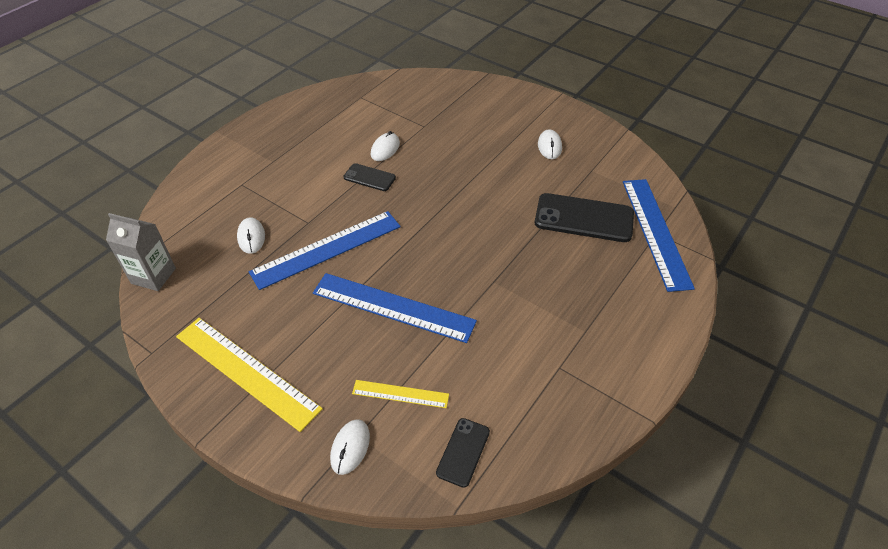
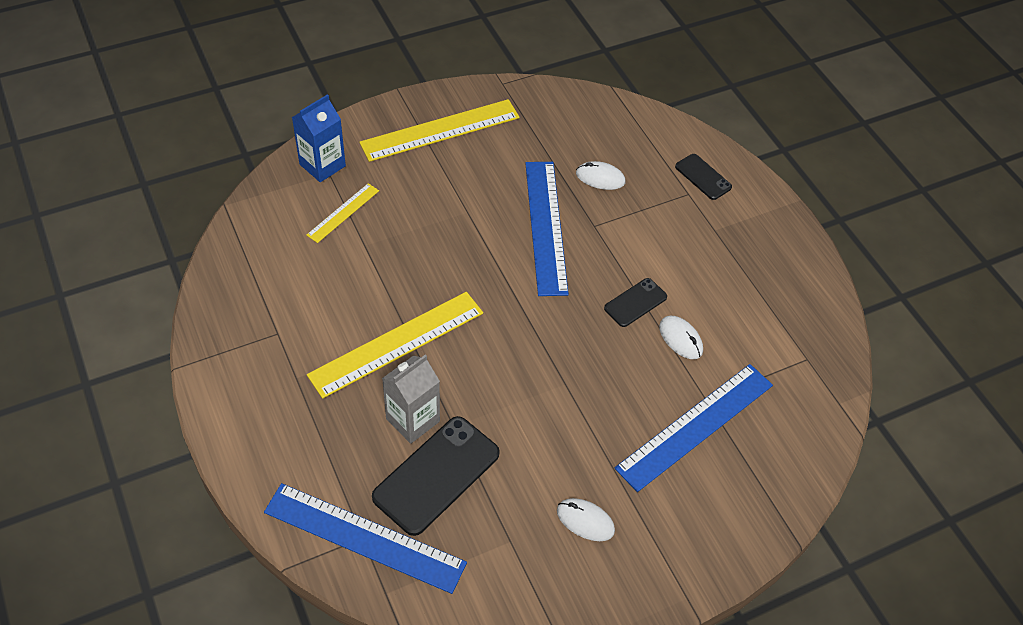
camera: 115 degrees right, 5 degrees up
grey carton [106,213,176,291] -> grey carton moved to [382,354,440,444]
blue ruler [313,273,477,343] -> blue ruler moved to [614,364,773,492]
white mouse [330,419,370,475] -> blue carton [292,94,346,182]
black phone [436,418,490,488] -> black phone moved to [675,154,732,200]
none -> yellow ruler [307,292,483,398]

